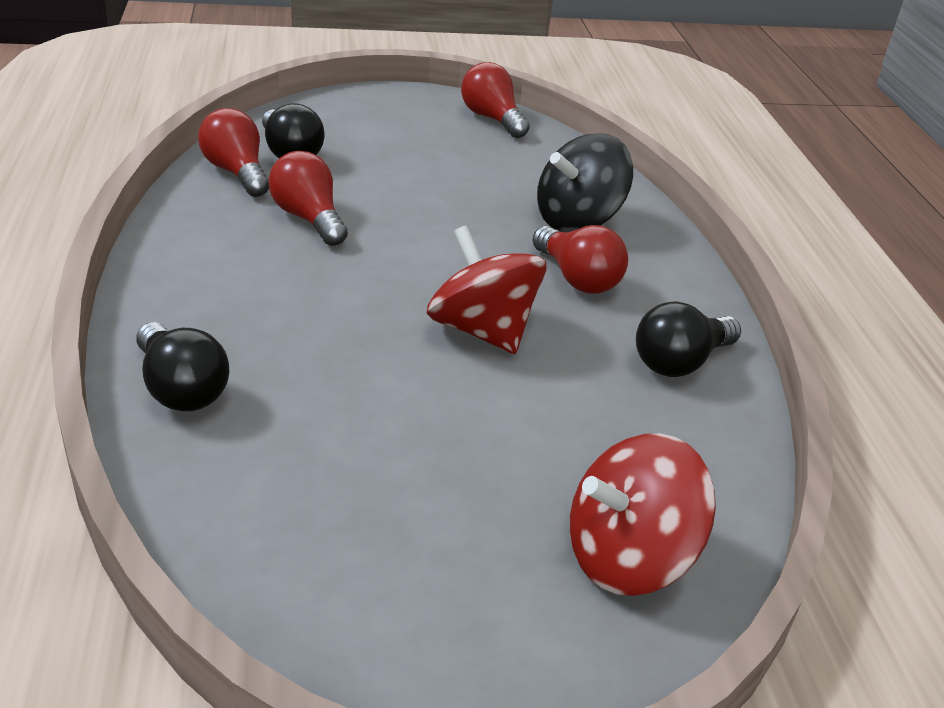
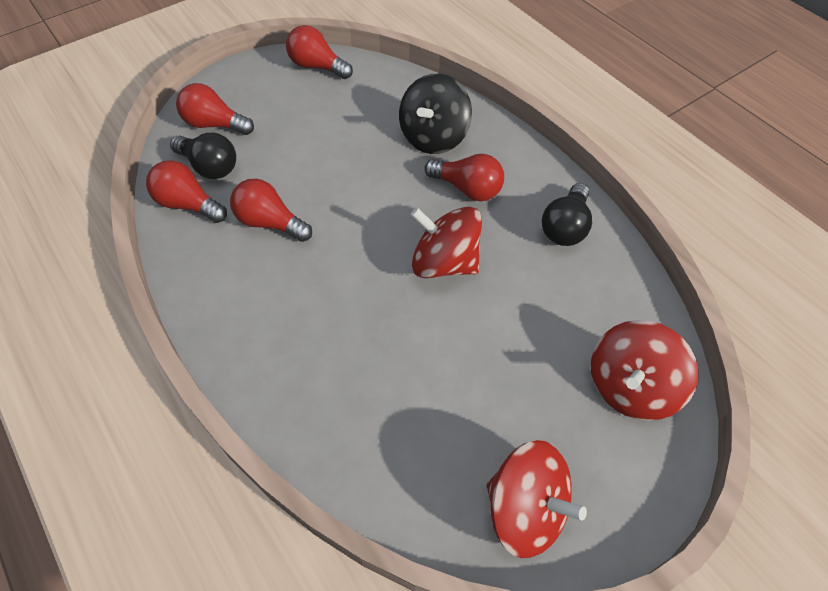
camera: 25 degrees left, 20 degrees up
black light bulb [136,322,229,411] -> none
none -> red light bulb [176,83,254,135]
none -> red spinning top [487,440,587,558]

